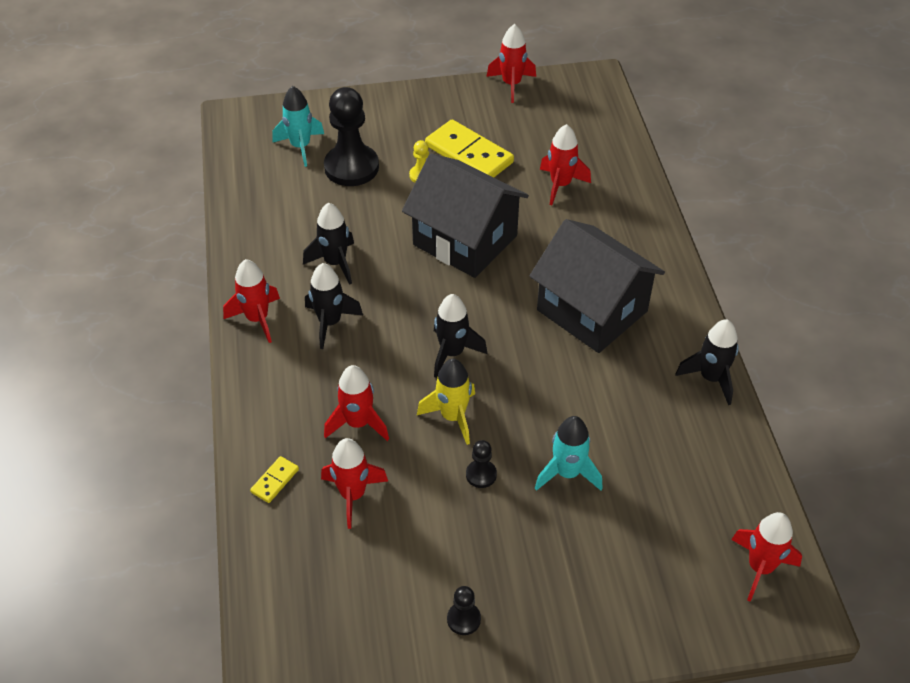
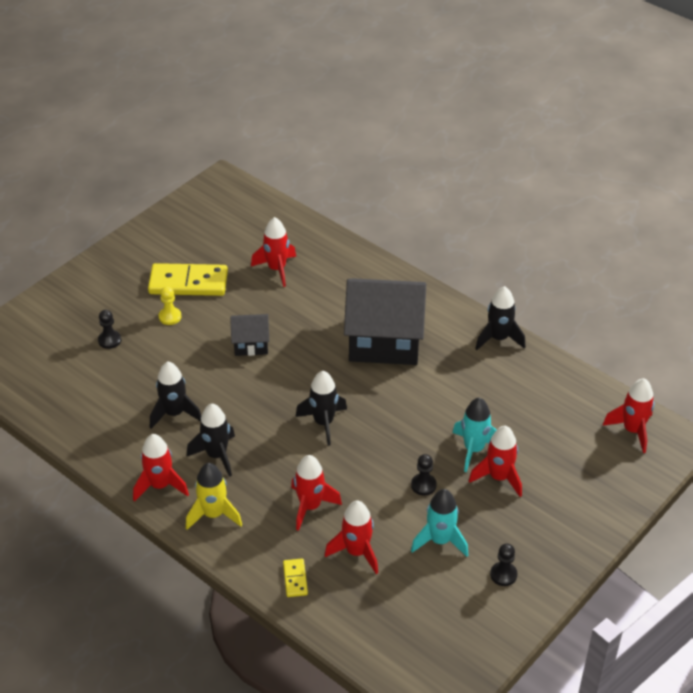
camera: 40 degrees left, 5 degrees down
turquoise rocket [272,86,324,167] -> turquoise rocket moved to [411,489,468,557]
black pawn [324,87,379,186] -> black pawn [98,310,121,349], size x0.45
black house [402,154,529,278] -> black house [230,314,269,356], size x0.48
yellow rocket [417,359,475,445] -> yellow rocket moved to [186,463,242,530]
red rocket [486,24,536,103] -> red rocket moved to [469,426,522,497]

